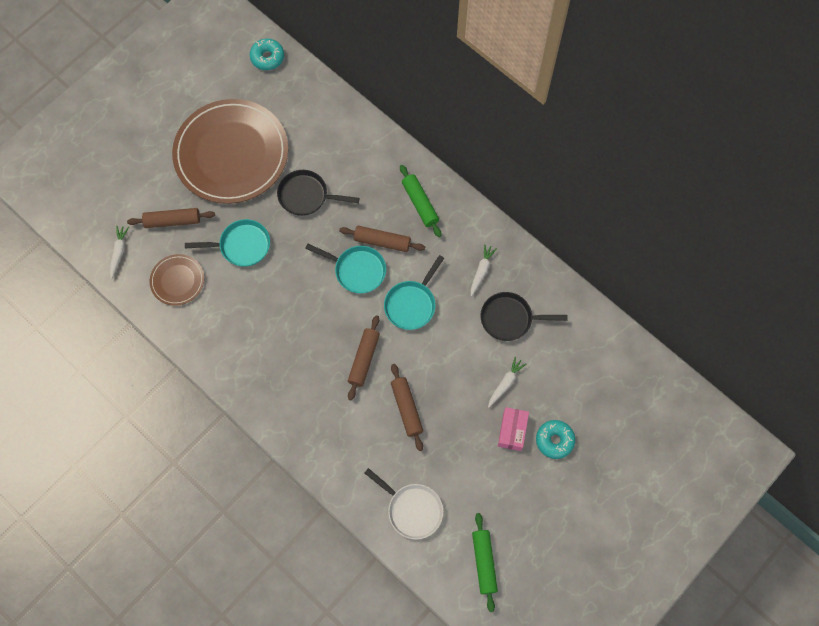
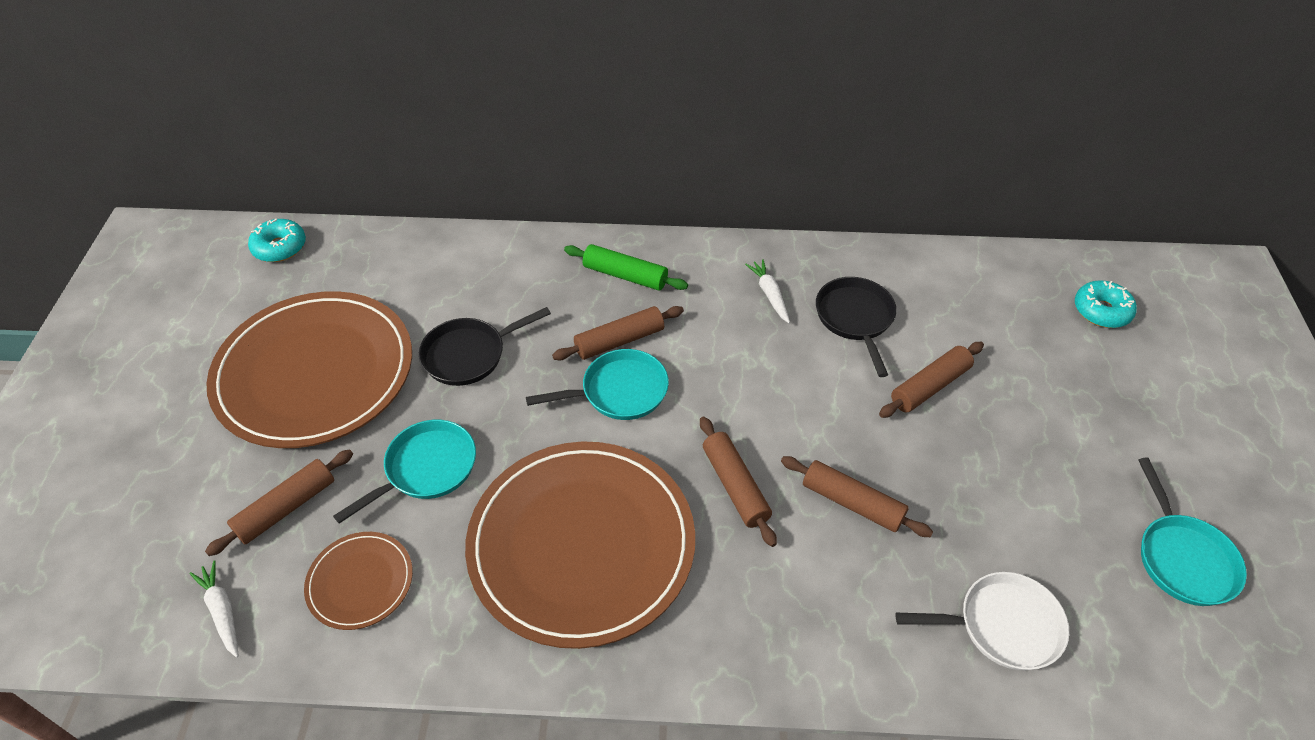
camera: 40 degrees left, 20 degrees down
turquoise pan [384,255,444,330] -> turquoise pan moved to [1138,457,1247,606]
green rolling pin [472,513,498,612] -> none
black pan [480,292,568,341] -> black pan turned 120 degrees clockwise [816,277,896,377]
white carrot [488,357,526,408] -> brown rolling pin [879,342,984,418]
pink box [498,407,529,451] -> none
turquoise donut [536,420,575,459] -> turquoise donut moved to [1075,281,1137,328]
none -> brown plate [465,442,695,649]

